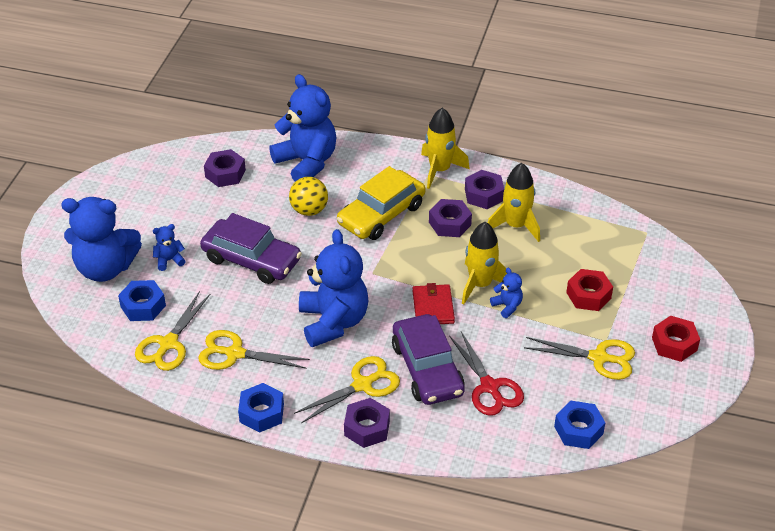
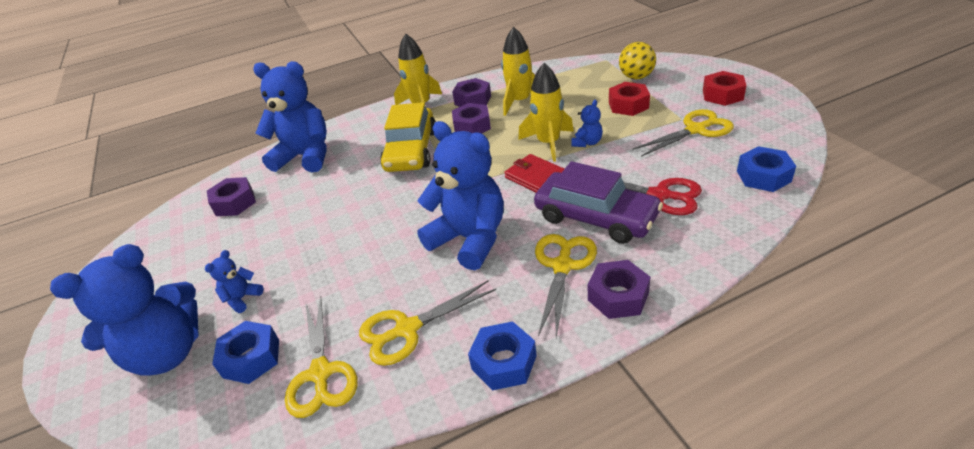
camera: 35 degrees left, 5 degrees down
purple car [200,213,302,284] -> none
yellow ball [289,177,328,216] -> yellow ball moved to [619,42,656,79]
blue teddy bear [490,268,523,318] -> blue teddy bear turned 105 degrees clockwise [571,100,603,147]

